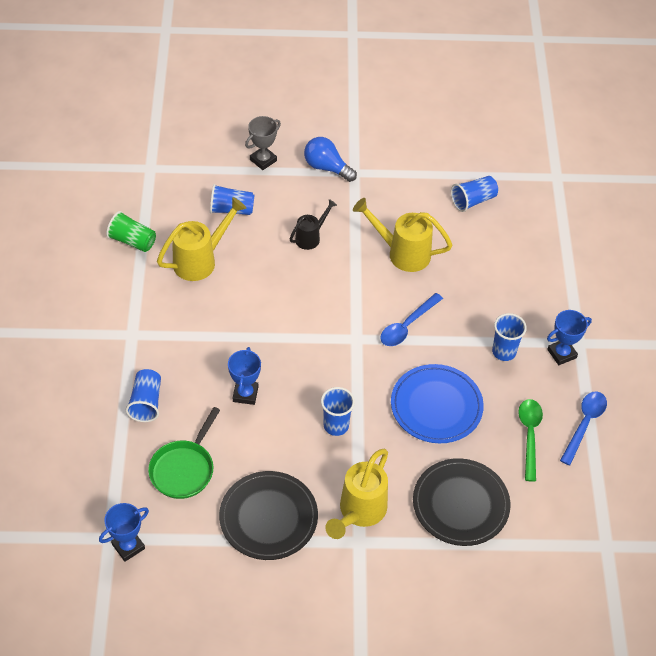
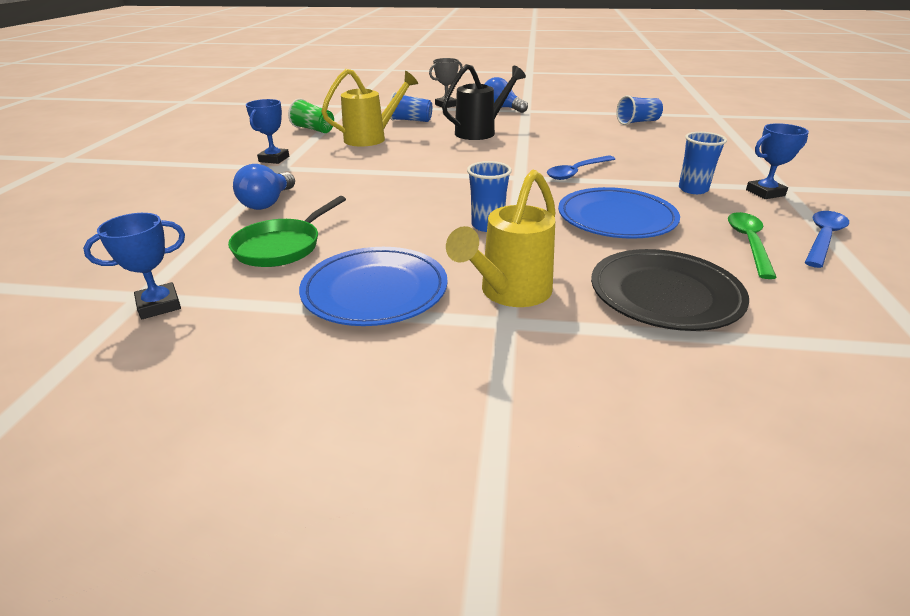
camera: 10 degrees right, 20 degrees down
blue cup [126,369,161,422] -> blue light bulb [233,164,295,210]
black plate [219,471,318,560] -> blue plate [299,247,448,326]
blue trophy [228,347,261,405] -> blue trophy moved to [246,99,289,164]
black watering can [290,199,337,250] -> black watering can [442,64,526,140], size x1.68
yellow watering can [353,198,452,272] -> none

